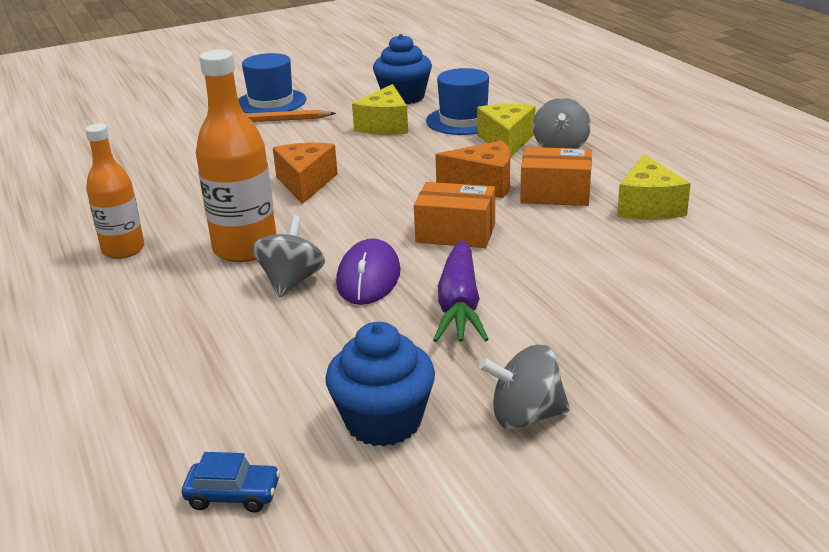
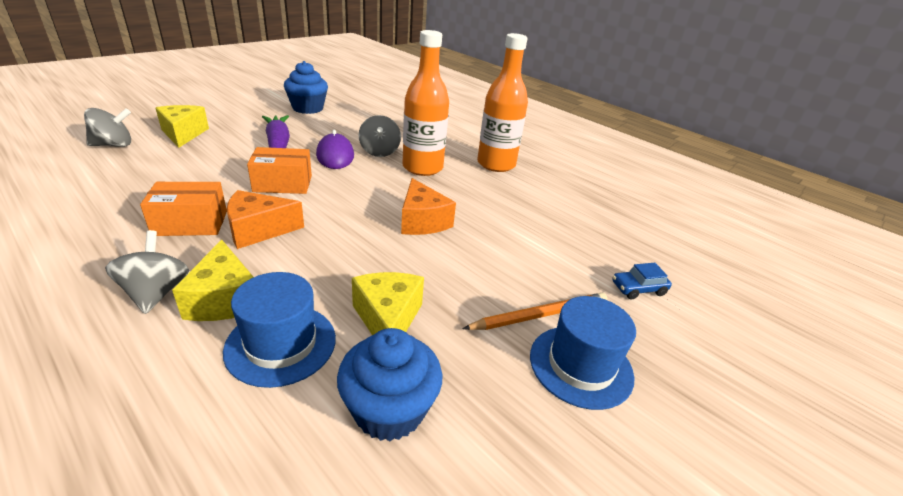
camera: 155 degrees right, 5 degrees up
orange bottle [85,124,145,259] -> orange bottle [477,33,528,172], size x1.51
blue car [182,452,280,512] -> blue car moved to [612,263,672,299]
grey spinning top [479,344,570,429] -> grey spinning top moved to [84,108,131,147]
yellow cheese [617,154,691,220] -> yellow cheese moved to [156,105,209,148]

